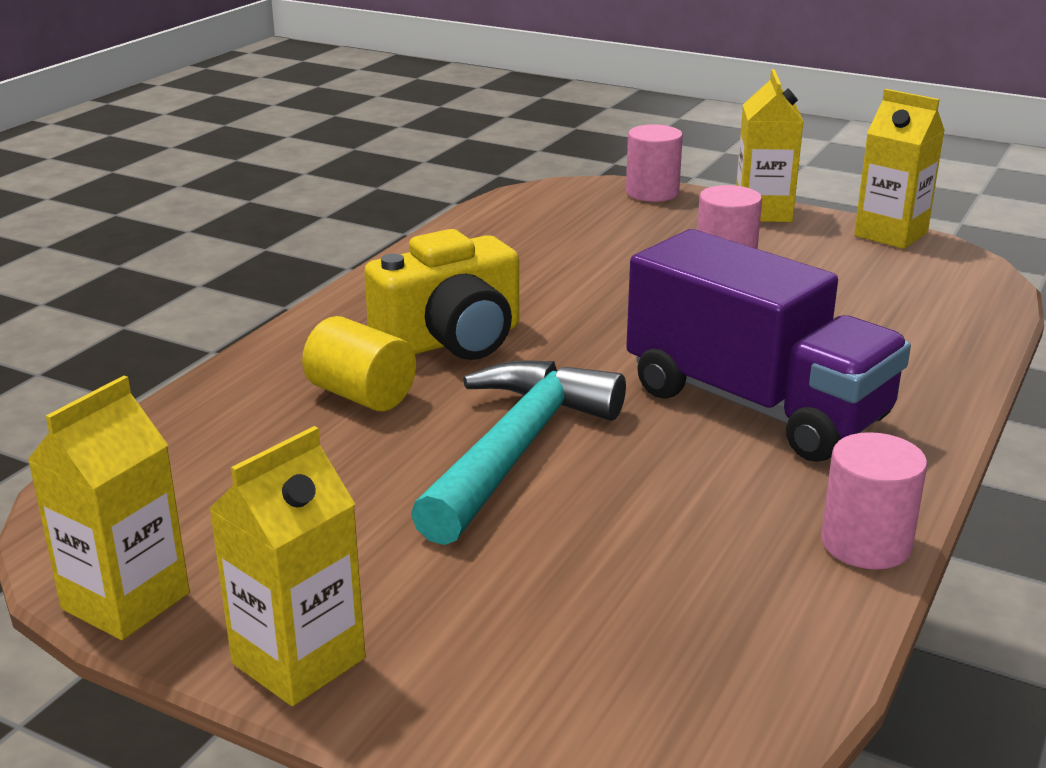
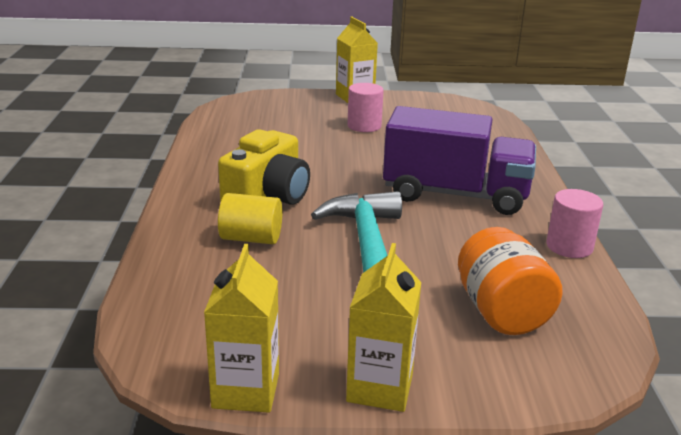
camera: 30 degrees left, 0 degrees up
pink cylinder [626,124,683,202] -> none
yellow carton [854,89,945,249] -> none
none -> orange jar [458,227,563,335]

